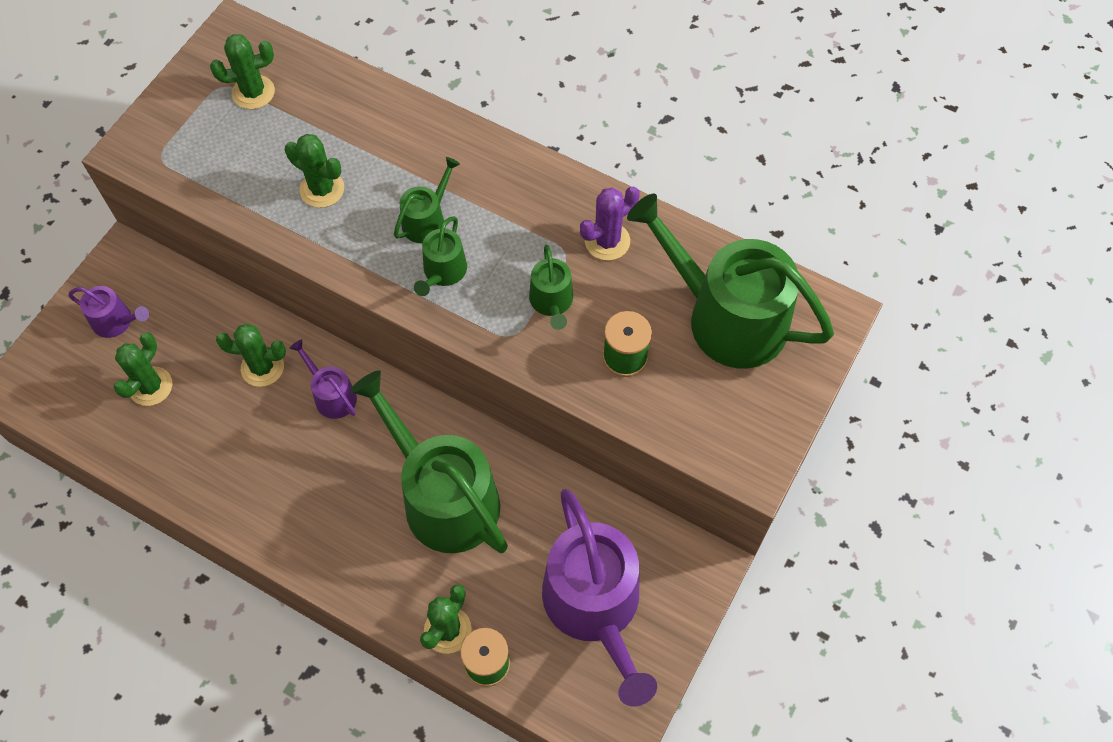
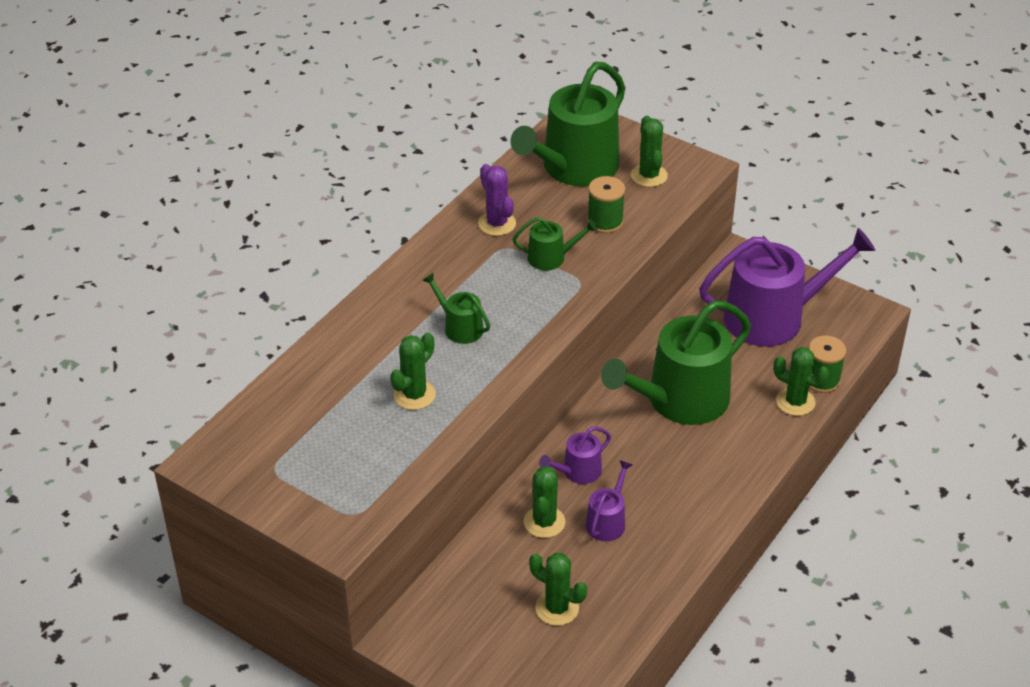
camera: 85 degrees left, 20 degrees down
purple watering can [68,286,149,338] -> purple watering can moved to [586,460,633,541]
green cactus [210,34,275,109] -> green cactus moved to [631,116,668,187]
green watering can [414,216,467,296] -> none

